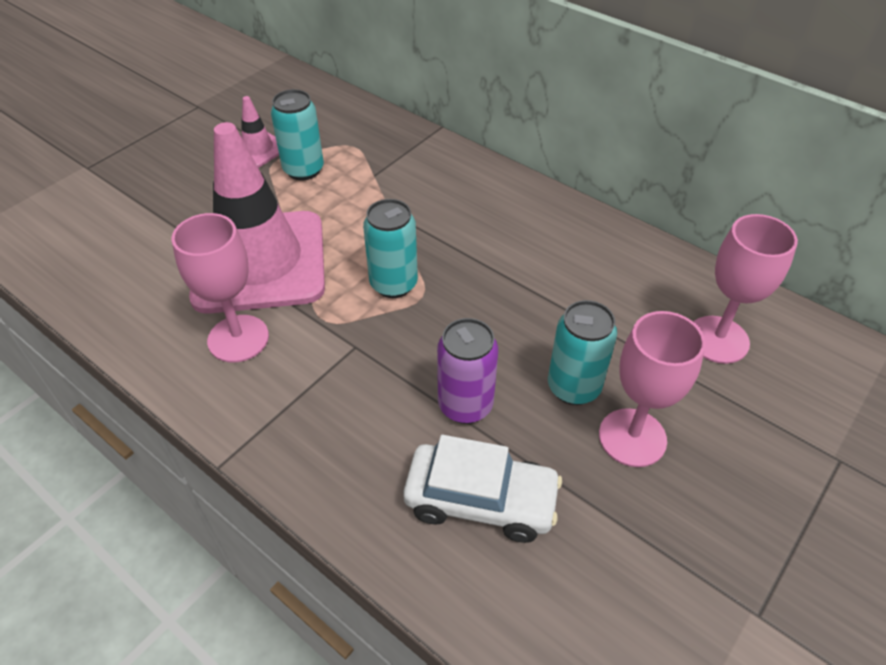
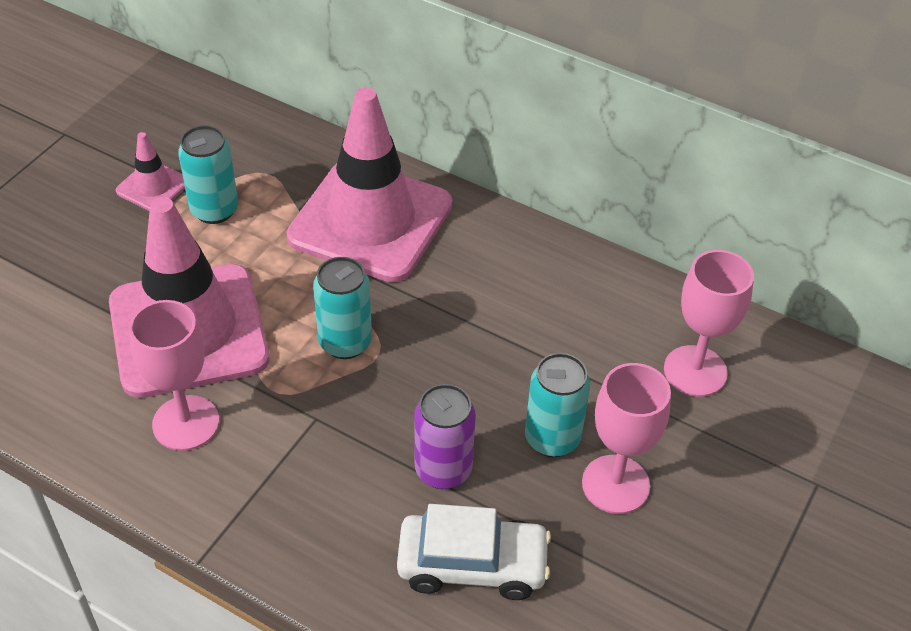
camera: 10 degrees left, 0 degrees up
none -> pink traffic cone [287,87,452,282]

